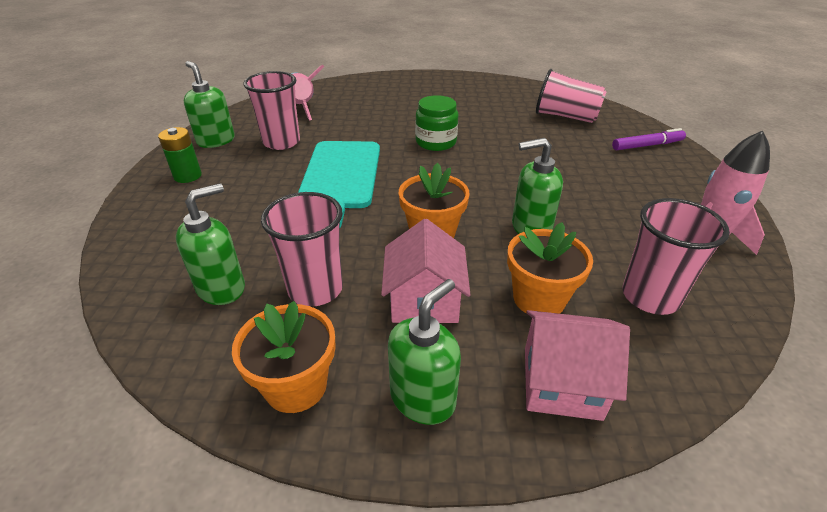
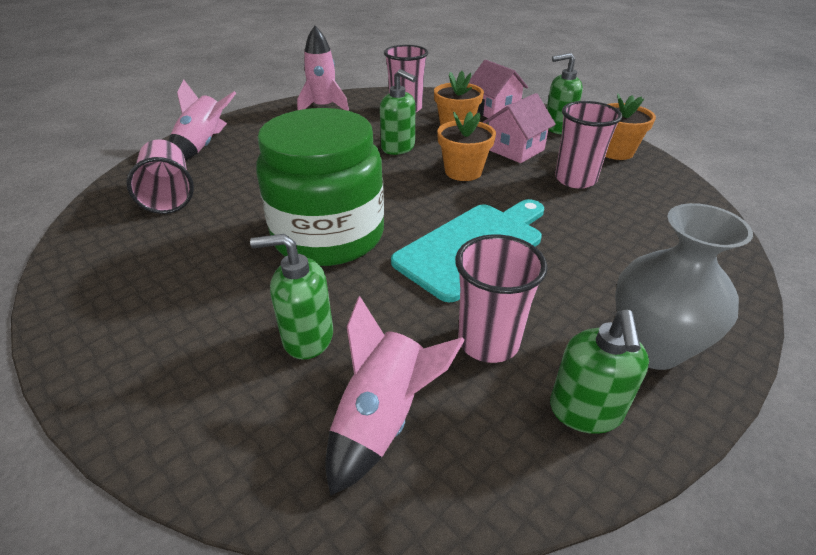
camera: 135 degrees left, 0 degrees up
green battery [158,127,202,183] -> grey vase [615,203,753,370]
green soap dispenser [176,183,245,305] -> green soap dispenser moved to [250,234,333,360]
green jar [415,95,458,151] -> green jar [256,108,384,266], size x2.07
purple marker [612,128,686,150] -> pink rocket [169,79,236,161]

